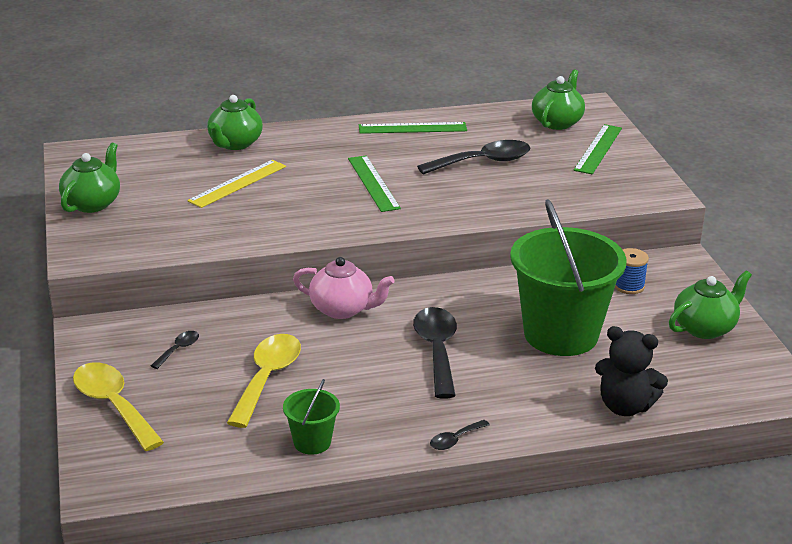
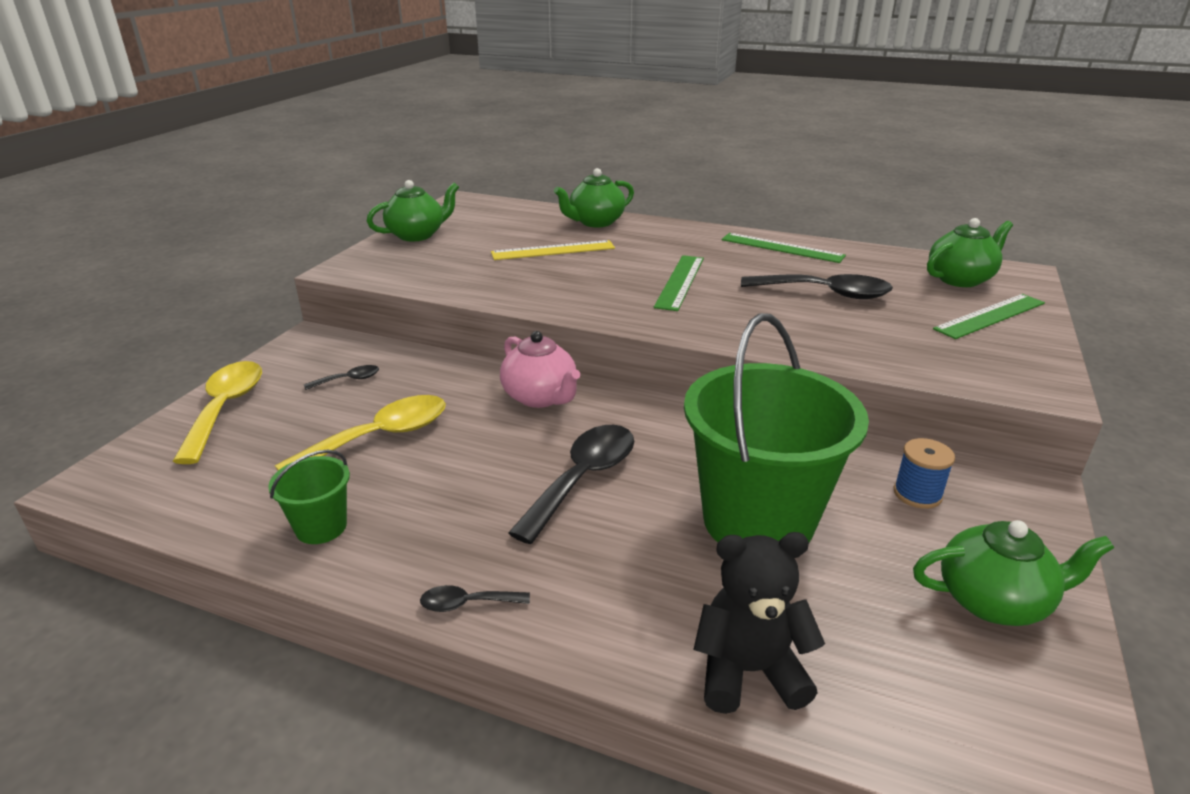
camera: 35 degrees right, 0 degrees up
black teddy bear [595,326,668,416] -> black teddy bear turned 120 degrees clockwise [693,532,825,714]

